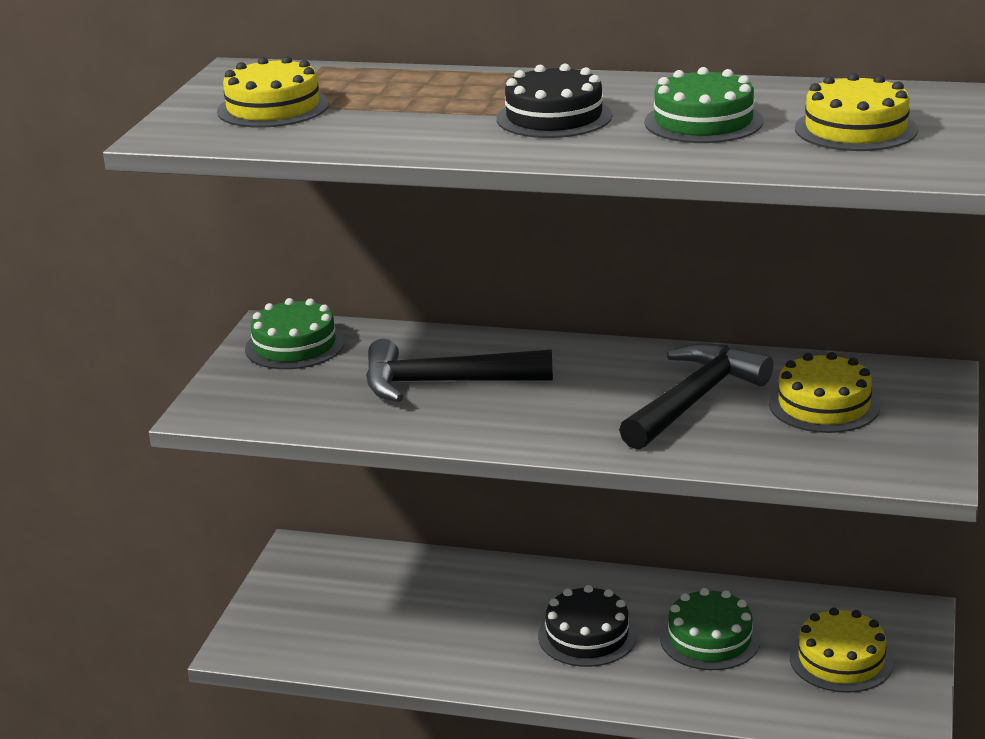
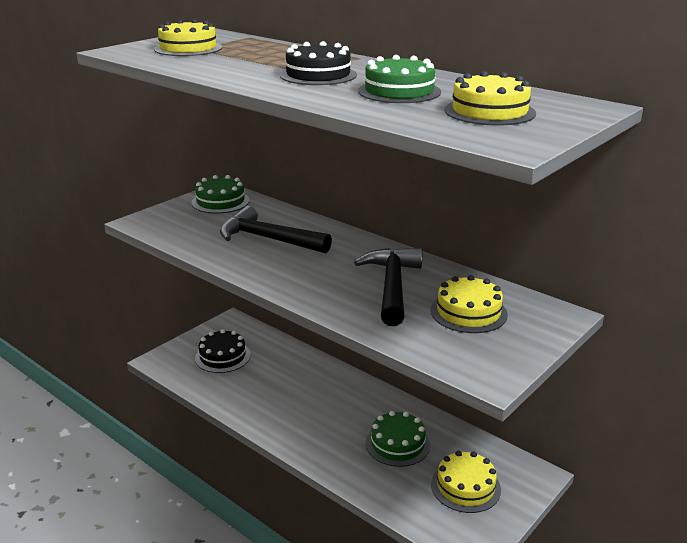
camera: 25 degrees right, 0 degrees up
black cake [538,585,637,667] -> black cake moved to [195,329,250,373]
black hammer [619,343,773,450] -> black hammer turned 60 degrees counterclockwise [354,248,422,326]

